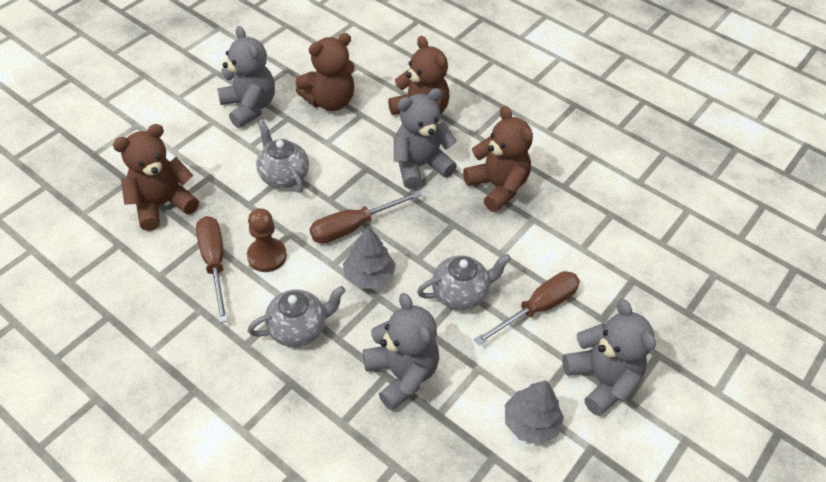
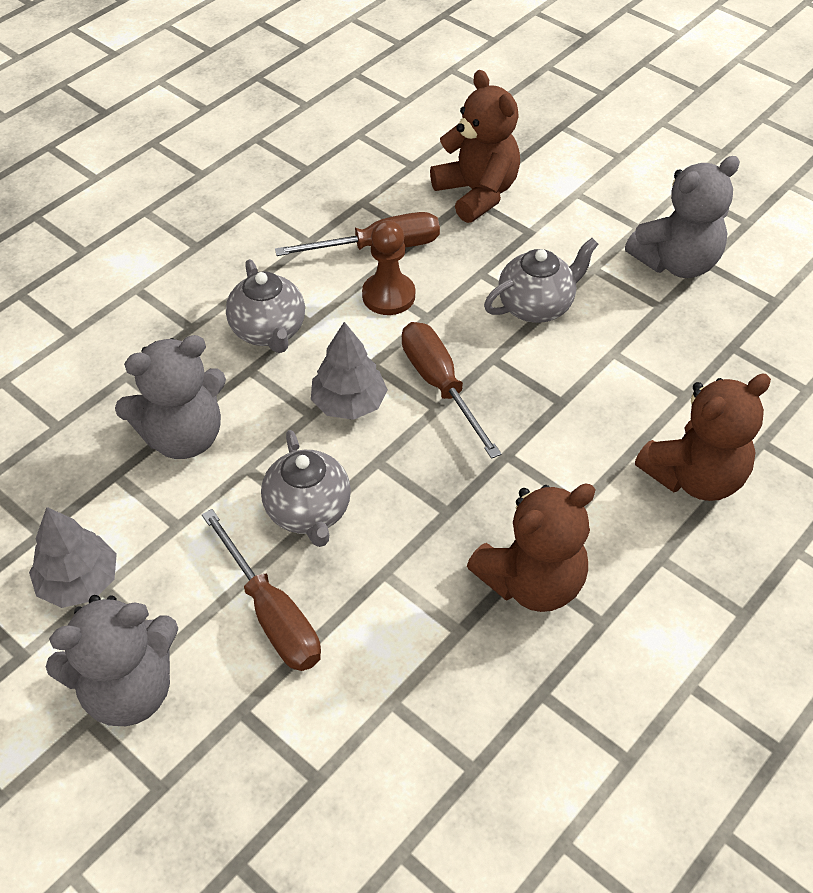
camera: 95 degrees right, 0 degrees up
brown teddy bear [295,33,355,111] -> none
grey teddy bear [394,88,457,189] -> none

